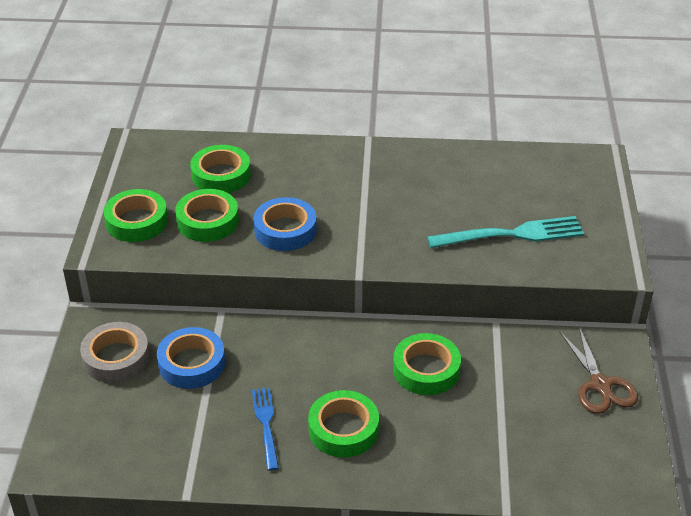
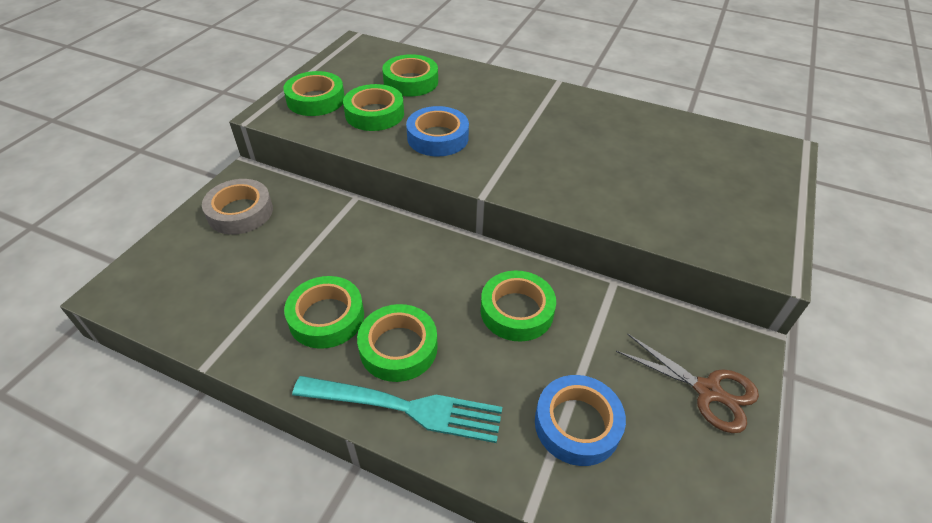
camera: 20 degrees right, 5 degrees up
blue tape [157,327,225,389] -> blue tape moved to [535,375,626,466]
blue fork [252,387,279,471] -> green tape [284,276,364,349]
turquoise fork [427,216,584,248] -> turquoise fork moved to [292,376,502,443]
brown scissors [560,327,638,414] -> brown scissors turned 60 degrees counterclockwise [616,333,759,433]

